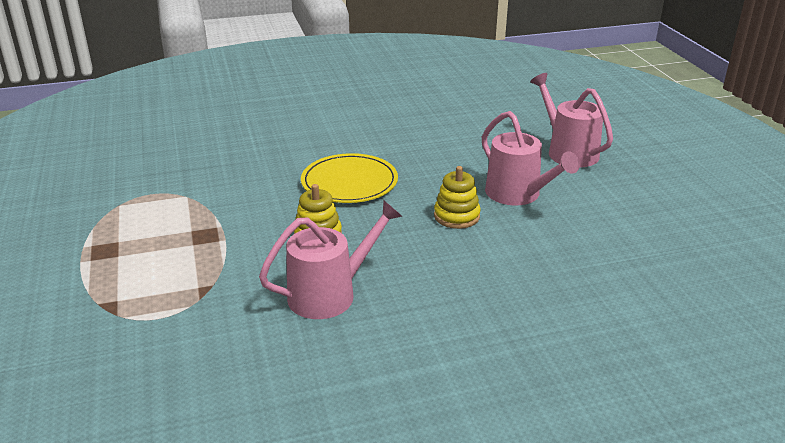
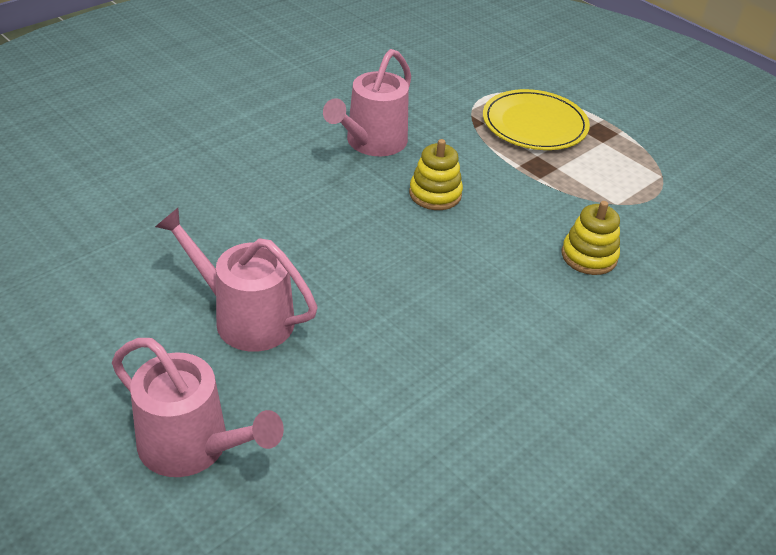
camera: 150 degrees right, 10 degrees up
yellow plate [301,153,398,203] -> yellow plate moved to [483,89,590,150]
yellow stacking toy [434,166,481,229] -> yellow stacking toy moved to [562,201,620,275]

